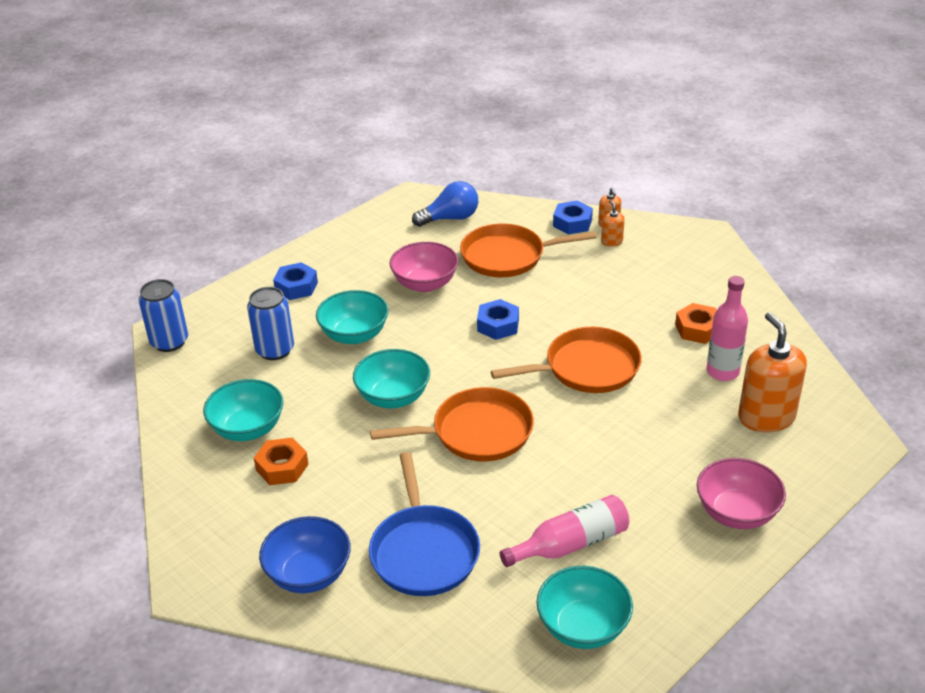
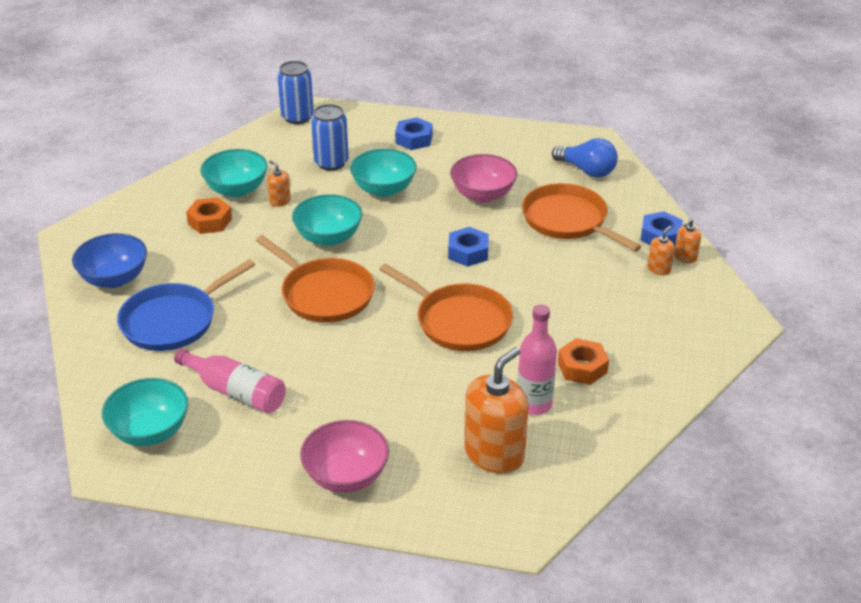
camera: 55 degrees right, 0 degrees up
none -> orange soap dispenser [267,160,291,207]

